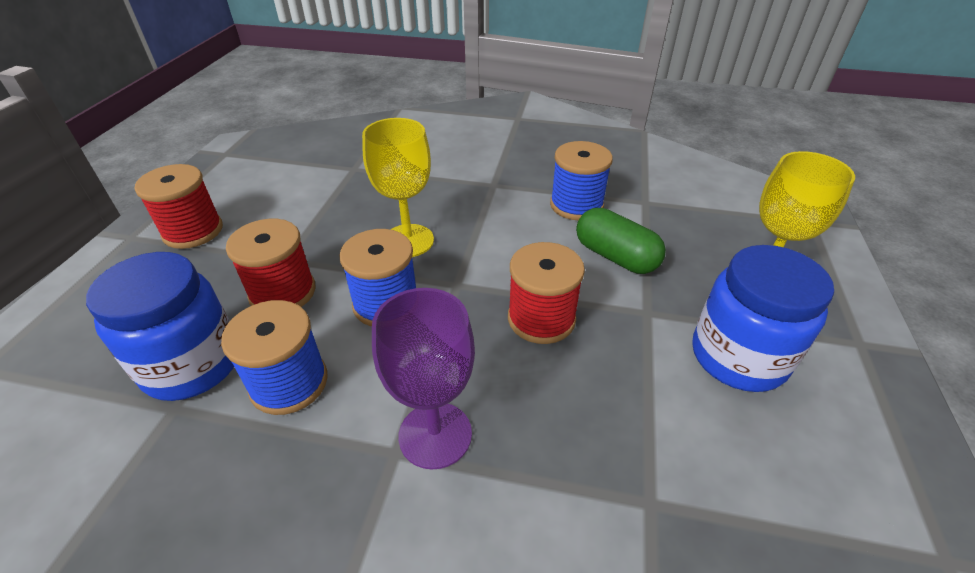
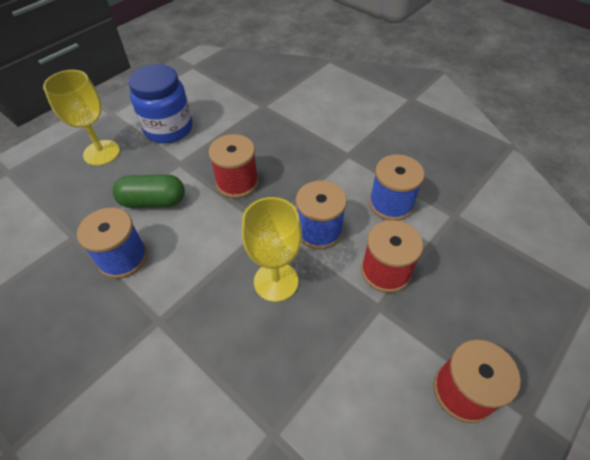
camera: 150 degrees left, 10 degrees up
blue jar [86,252,234,401] -> none
purple goblet [372,288,475,469] -> none
green capsule [576,208,666,274] -> green capsule turned 75 degrees counterclockwise [113,174,185,208]

